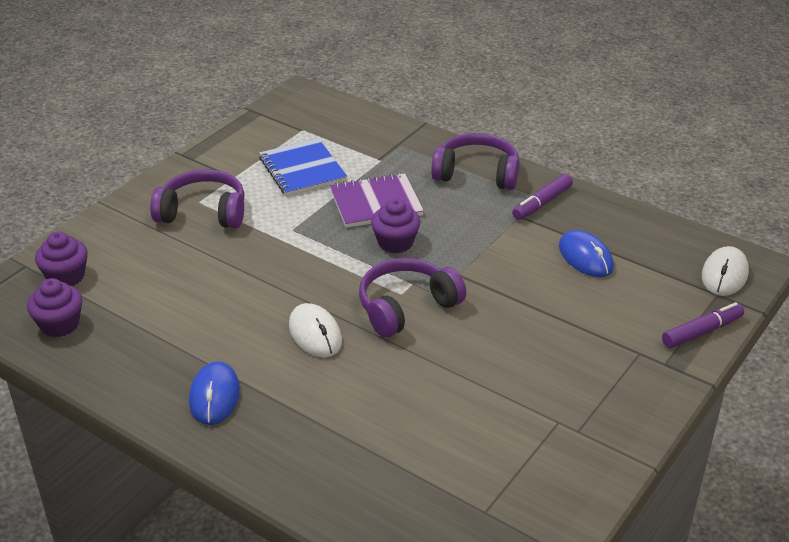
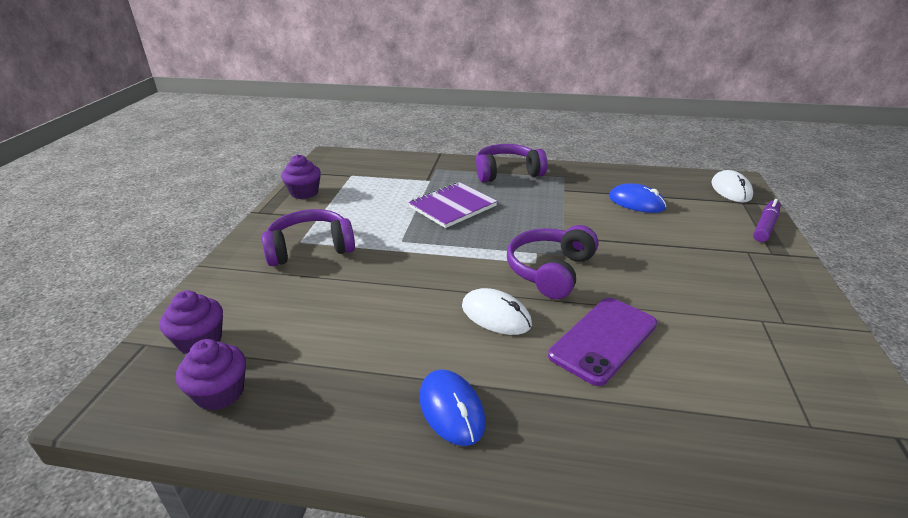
camera: 25 degrees left, 5 degrees down
blue notebook [259,138,347,196] -> none
purple cupcake [371,199,420,253] -> purple cupcake moved to [281,155,321,199]
purple marker [512,174,573,220] -> none
none -> purple phone [548,298,657,386]

